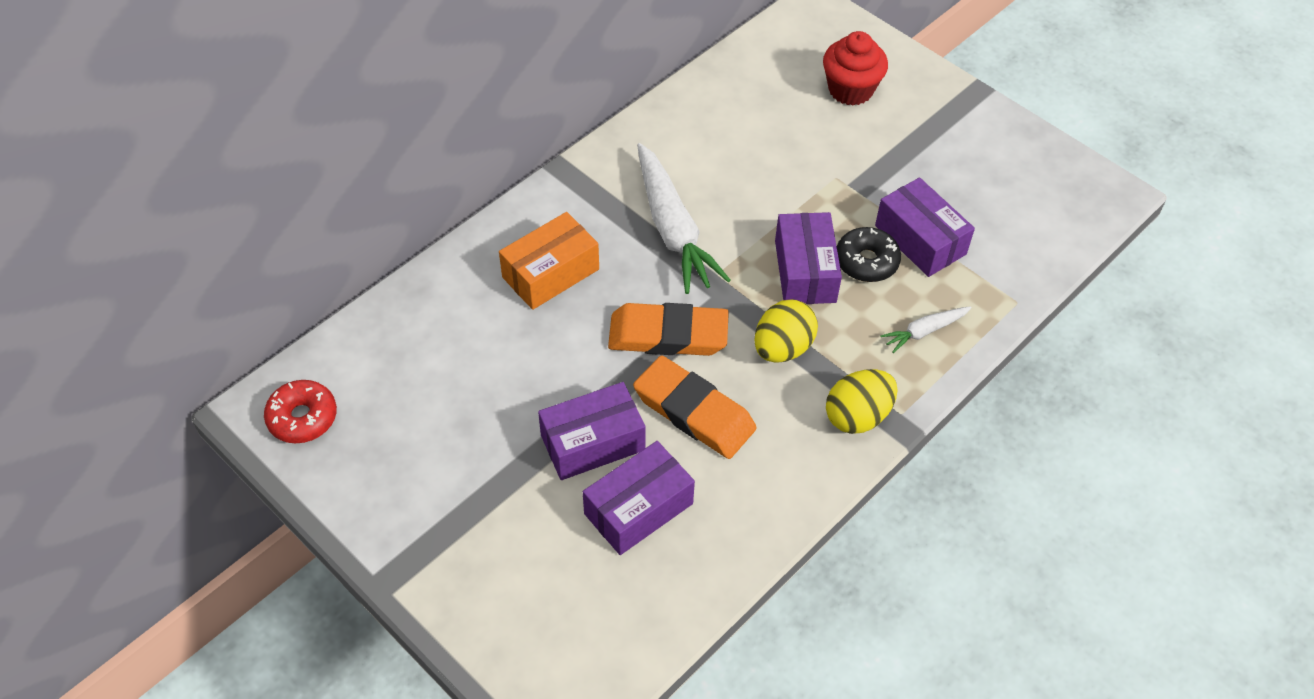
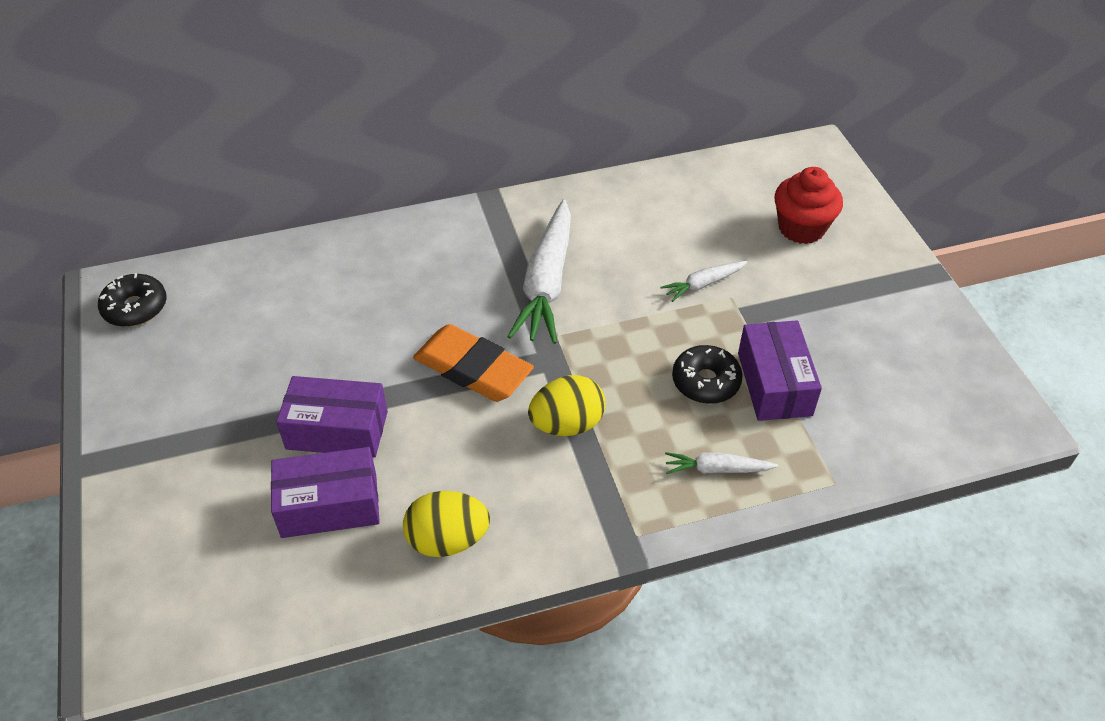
camera: 30 degrees right, 5 degrees down
red donut [264,380,337,443] -> black donut [98,273,167,327]
orange box [499,212,599,310] -> none
orange eraser [633,355,757,459] -> none
purple box [775,212,842,304] -> none
yellow egg [826,369,898,434] -> yellow egg moved to [403,491,490,557]
none -> white carrot [661,261,747,302]

